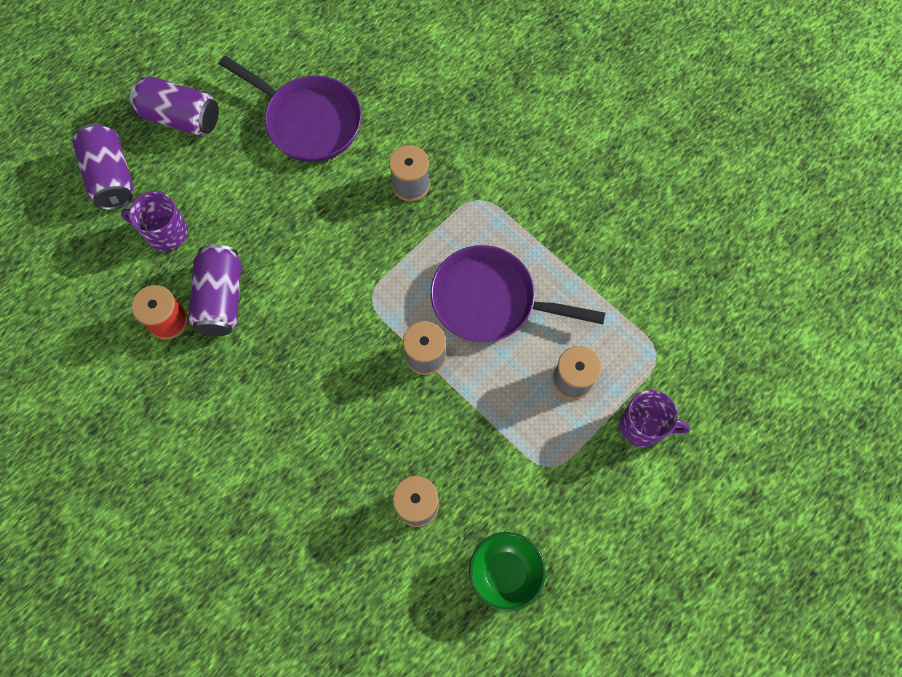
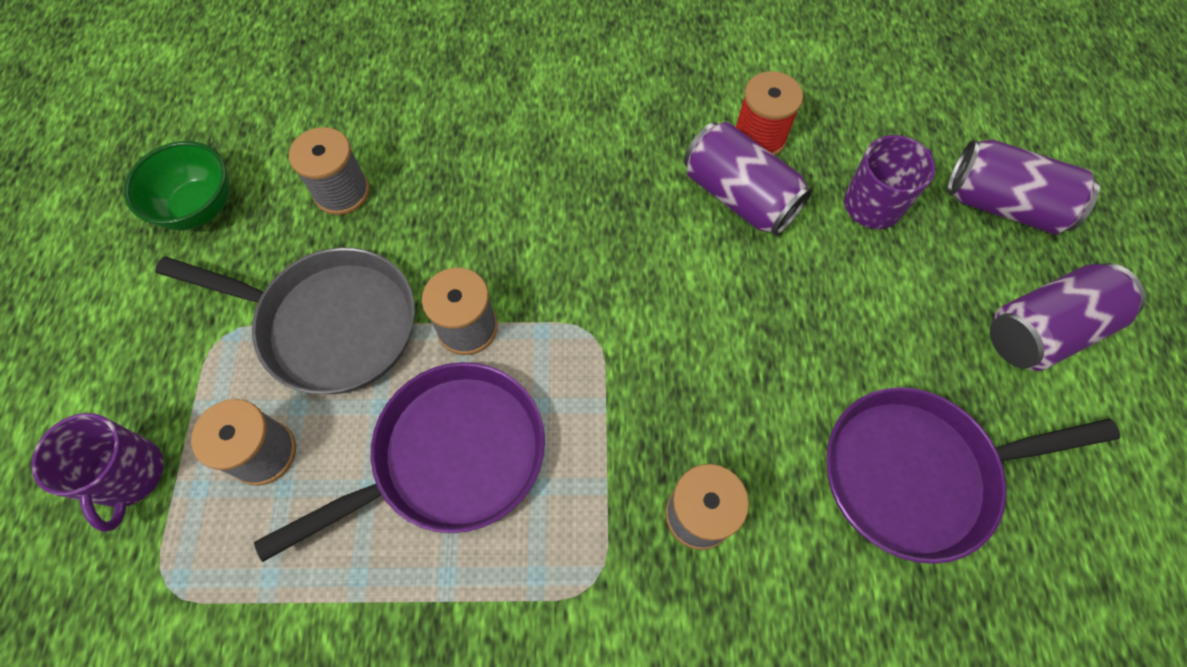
camera: 135 degrees right, 5 degrees down
purple mug [620,390,690,447] -> purple mug turned 75 degrees counterclockwise [31,413,164,532]
none -> grey pan [155,247,415,394]

